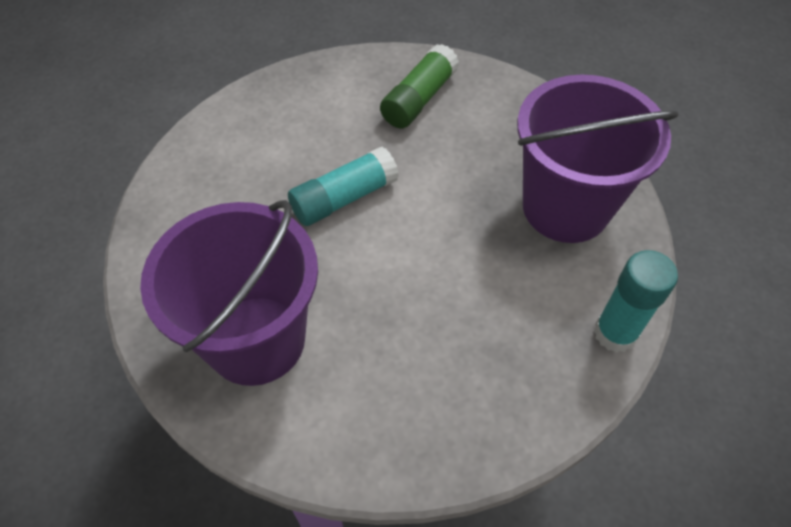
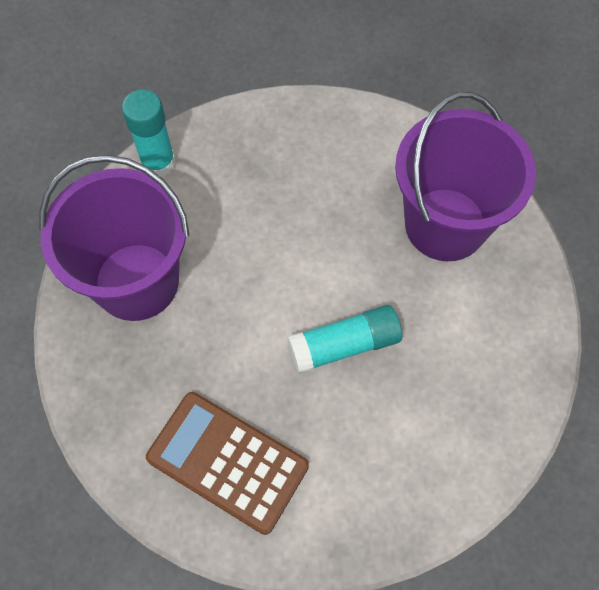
camera: 165 degrees left, 10 degrees up
green glue stick [380,44,459,128] -> brown calculator [146,392,309,535]

